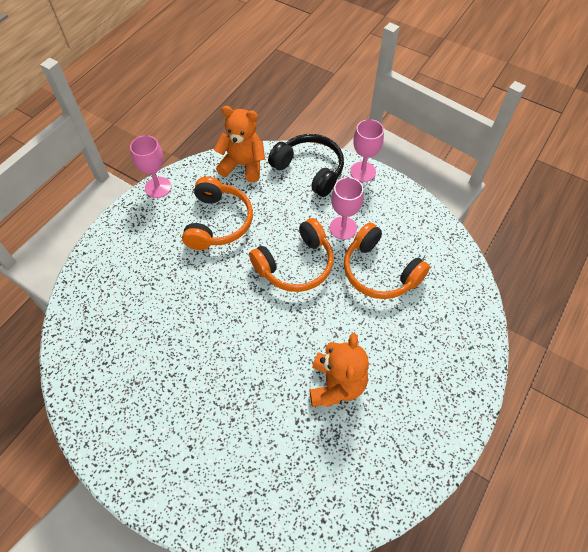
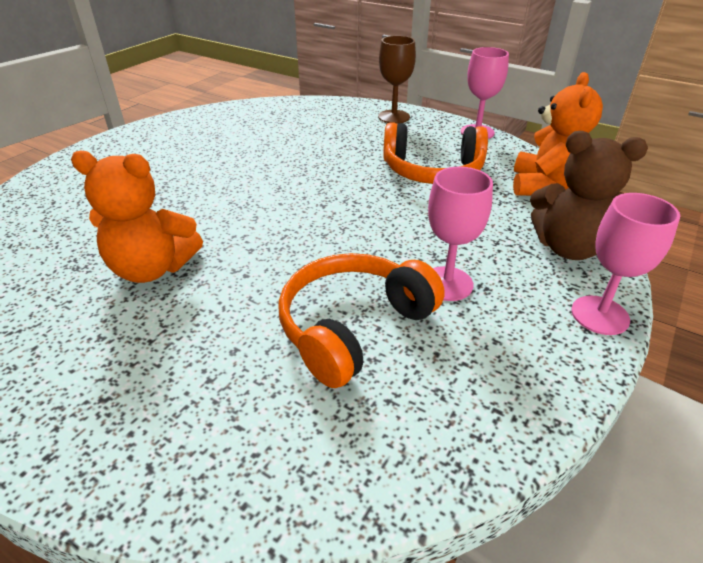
camera: 90 degrees right, 20 degrees down
orange headphones [249,218,334,292] -> none
black headphones [268,134,344,197] -> brown teddy bear [530,131,648,260]
none -> brown goblet [378,36,416,124]

